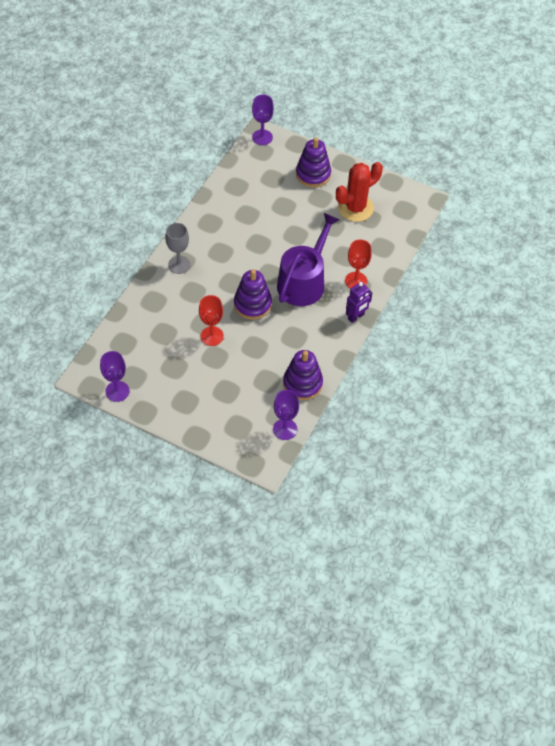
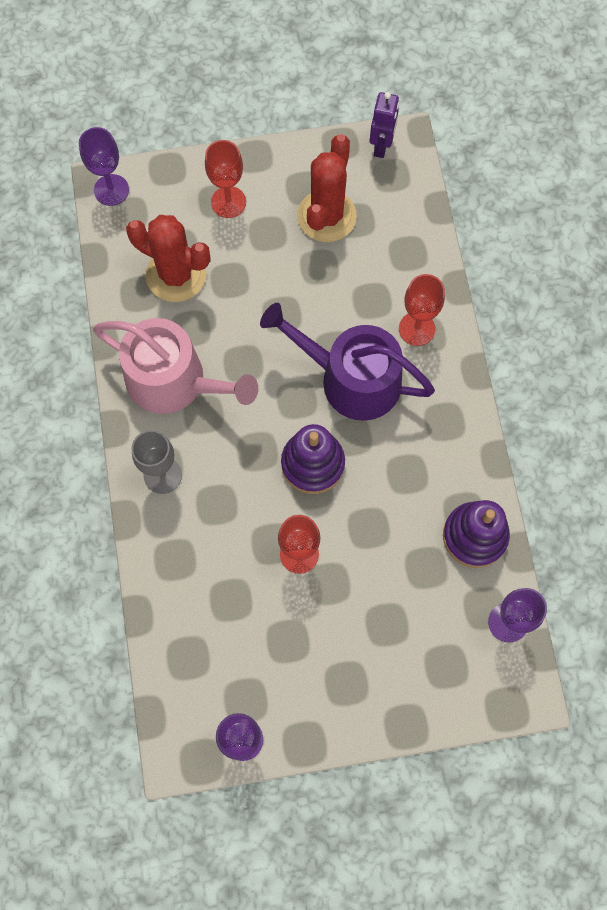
camera: 35 degrees left, 15 degrees up
purple watering can [277,213,339,306] -> purple watering can turned 60 degrees counterclockwise [260,303,435,421]
purple stacking toy [296,137,331,187] -> red goblet [205,140,246,218]
purple robot [346,282,372,323] -> purple robot moved to [370,92,399,158]
none -> pink watering can [93,318,258,414]
none -> red cactus [126,215,210,302]

